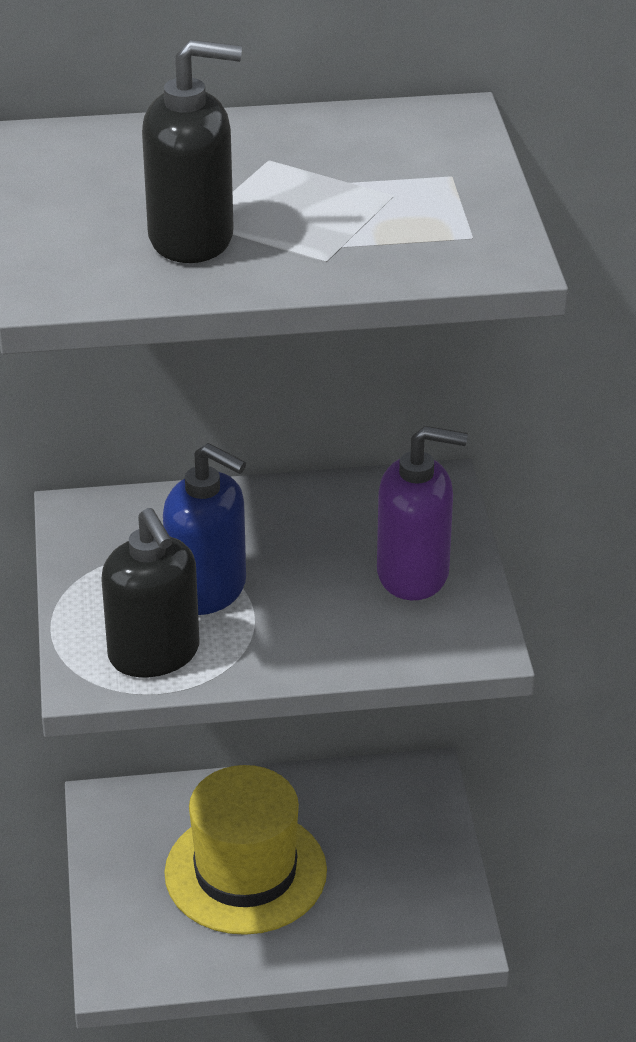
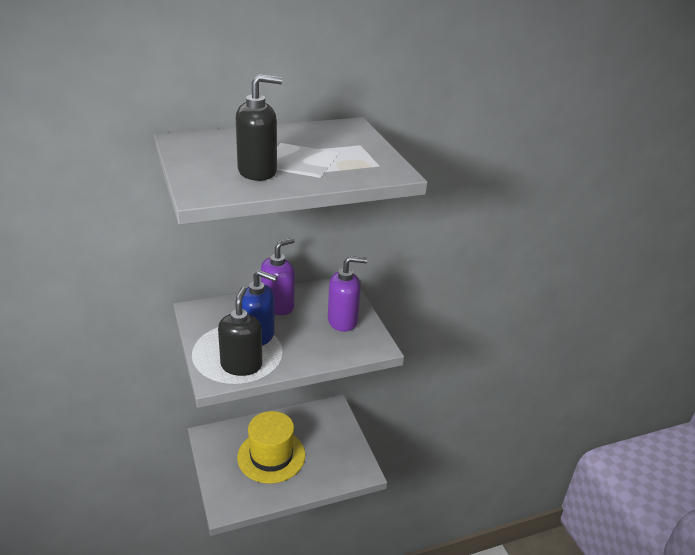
camera: 15 degrees left, 5 degrees down
black soap dispenser [102,508,200,677] -> black soap dispenser turned 135 degrees counterclockwise [218,287,262,376]
none -> purple soap dispenser [261,238,295,315]

